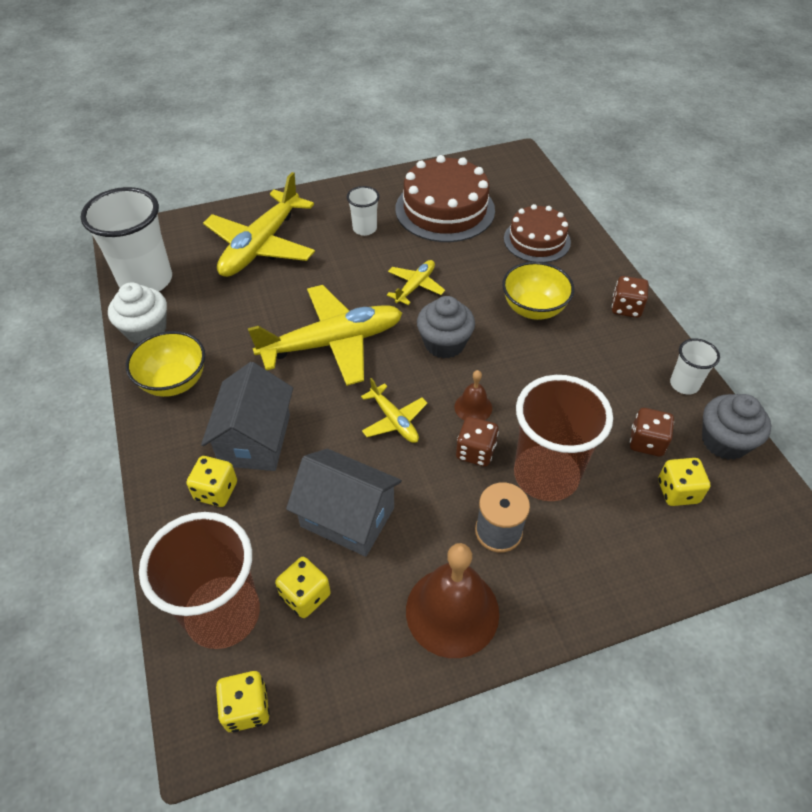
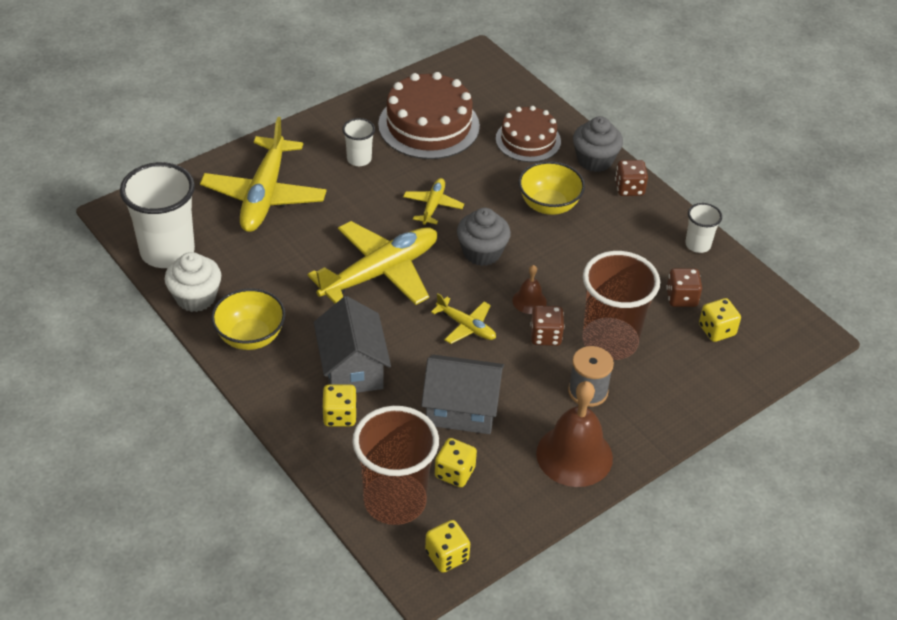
camera: 20 degrees left, 5 degrees down
grey cupcake [702,394,771,460] -> grey cupcake moved to [573,116,623,172]

